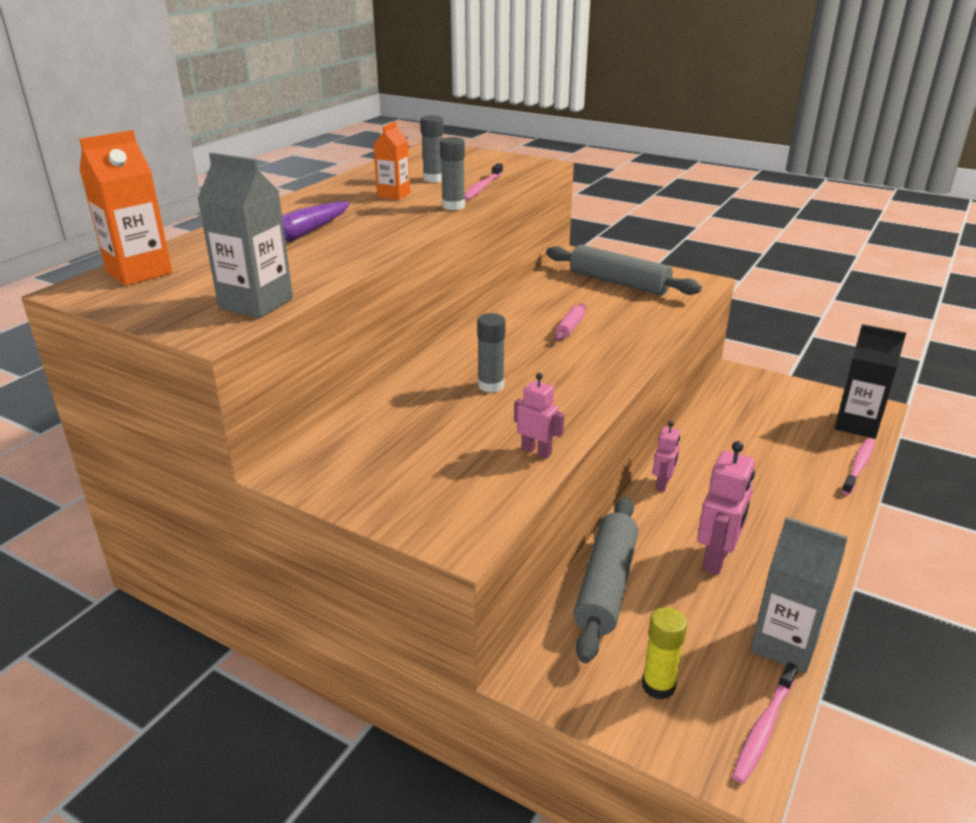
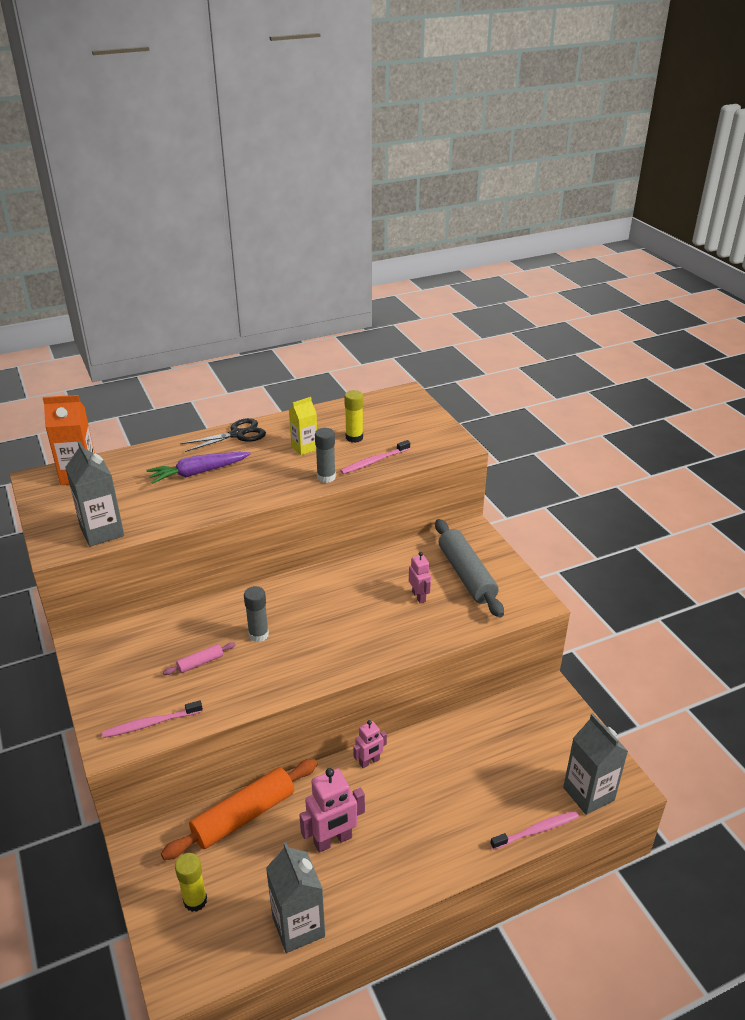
camera: 35 degrees right, 5 degrees up
orange carton [374,121,410,200] -> yellow carton [289,397,317,455]
grey glue stick [420,115,443,182] -> yellow glue stick [344,390,363,443]
pink robot [514,373,564,458] -> pink robot moved to [409,552,431,603]
pink rolling pin [555,303,586,341] -> pink rolling pin moved to [163,642,235,675]
grey rolling pin [573,497,638,663] -> orange rolling pin [161,759,317,860]
pink toothbrush [732,662,798,784] -> pink toothbrush moved to [102,700,203,738]
black carton [835,324,906,439] -> grey carton [563,713,628,815]
none -> black scissors [180,418,266,452]

